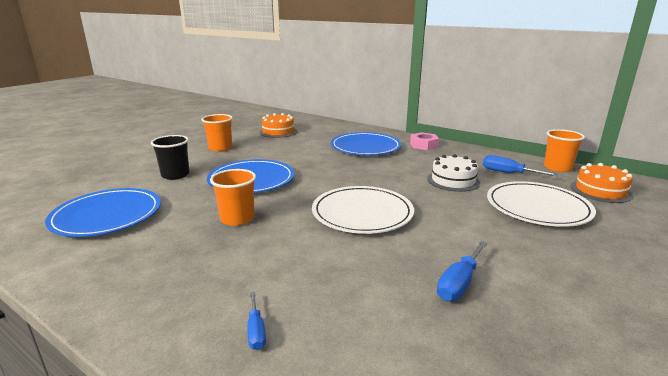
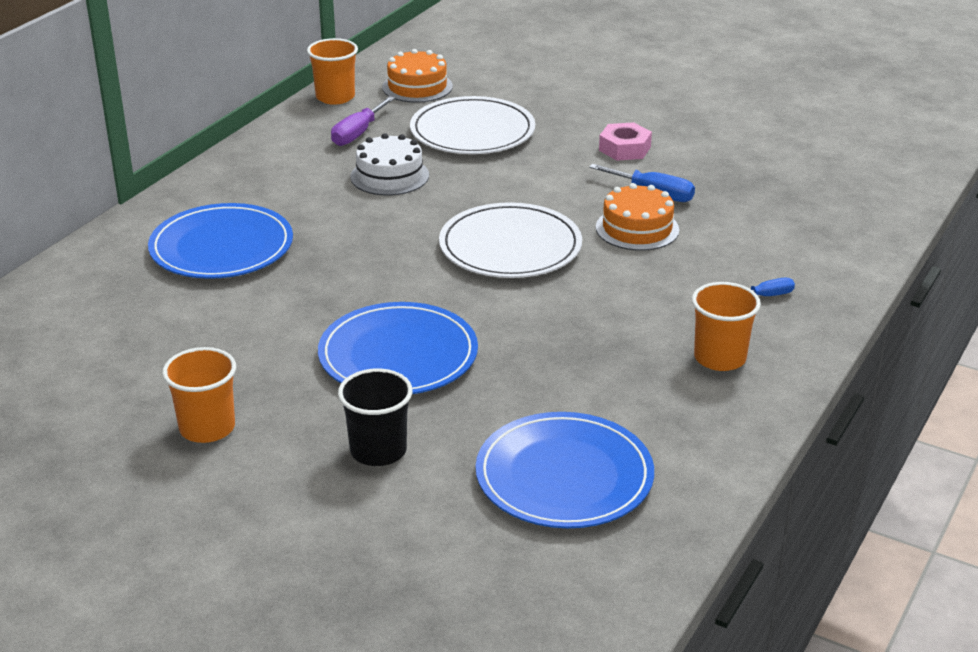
camera: 95 degrees left, 10 degrees up
orange cup [210,169,256,226] -> orange cup moved to [692,282,761,371]
orange cake [259,113,297,138] -> orange cake moved to [596,183,679,251]
pink nut [410,132,439,150] -> pink nut moved to [599,122,652,161]
blue screwdriver [483,155,559,176] -> purple screwdriver [331,96,395,146]

